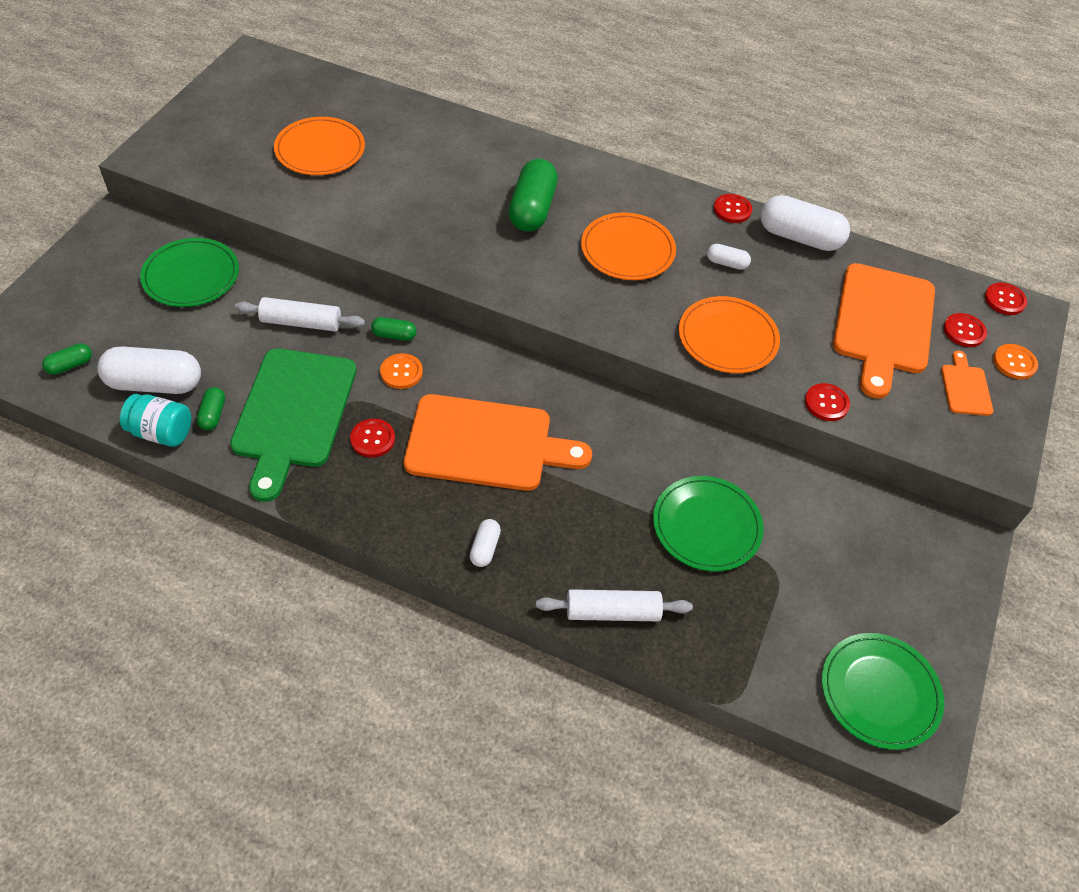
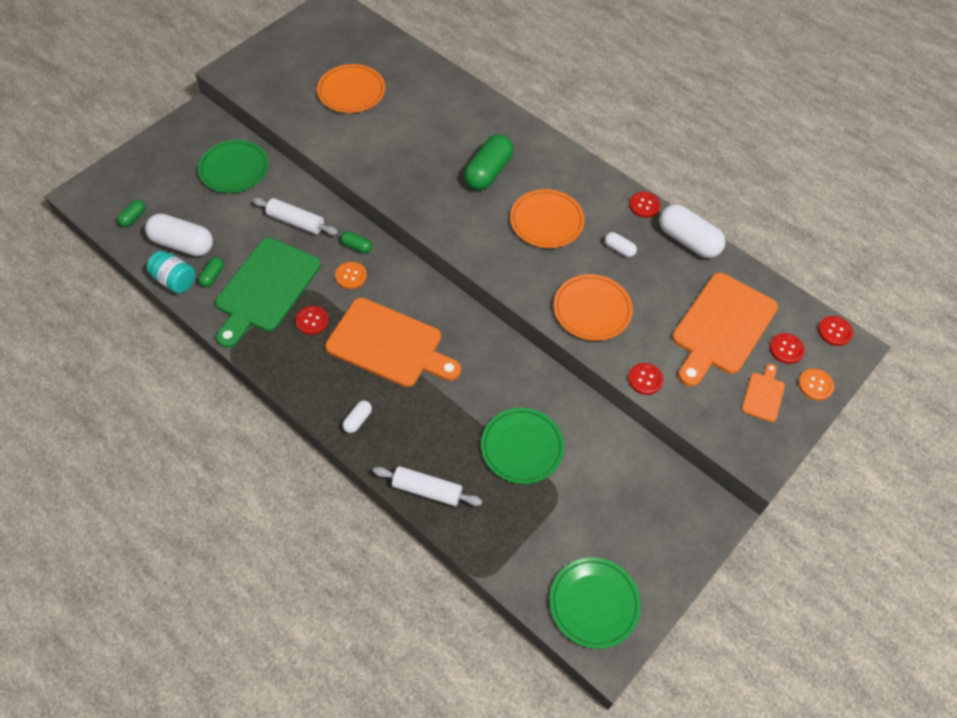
camera: 20 degrees right, 5 degrees up
green capsule [42,343,92,375] -> green capsule turned 45 degrees counterclockwise [117,200,145,227]

